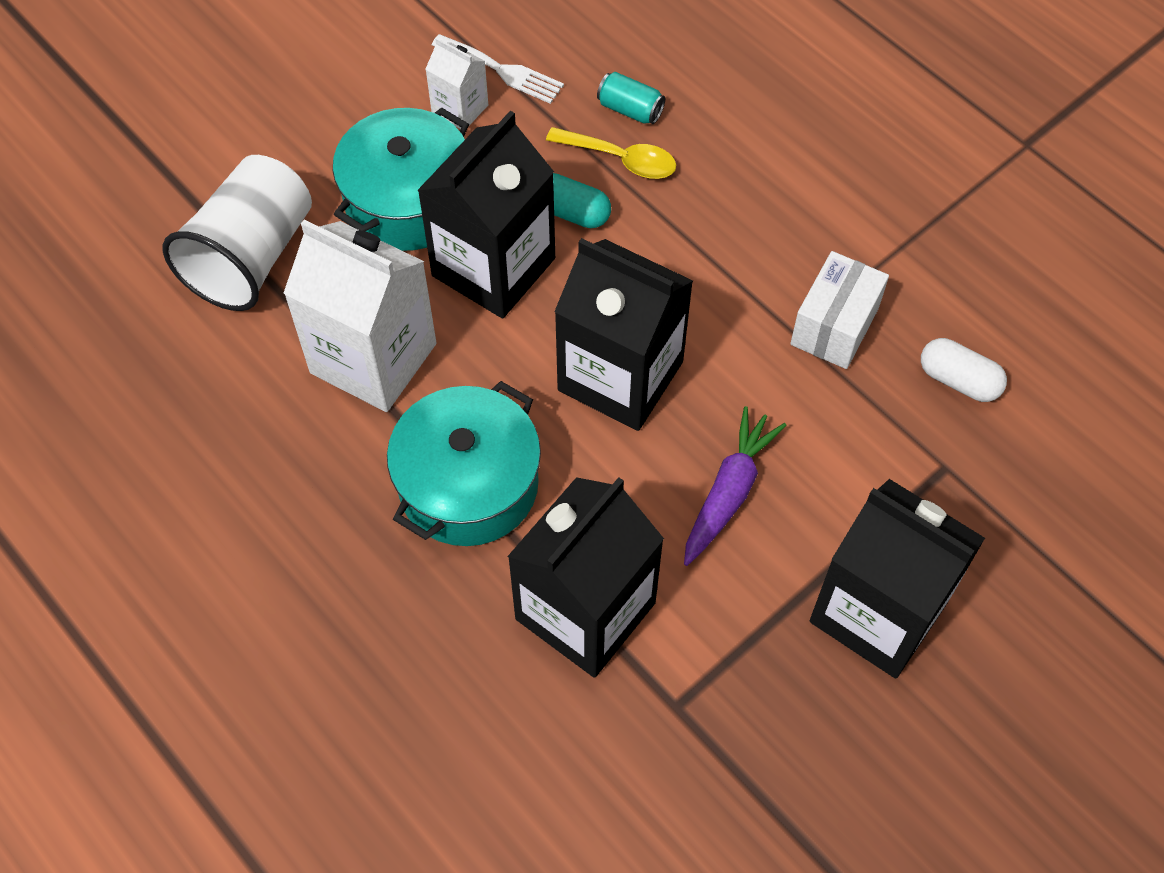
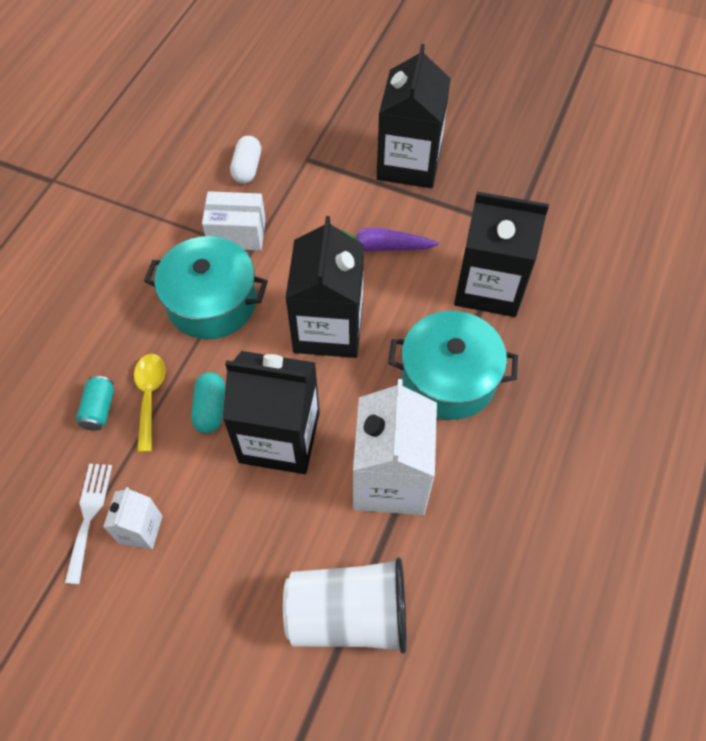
camera: 115 degrees left, 0 degrees up
turquoise pot [333,107,469,251] -> turquoise pot moved to [144,236,268,339]

